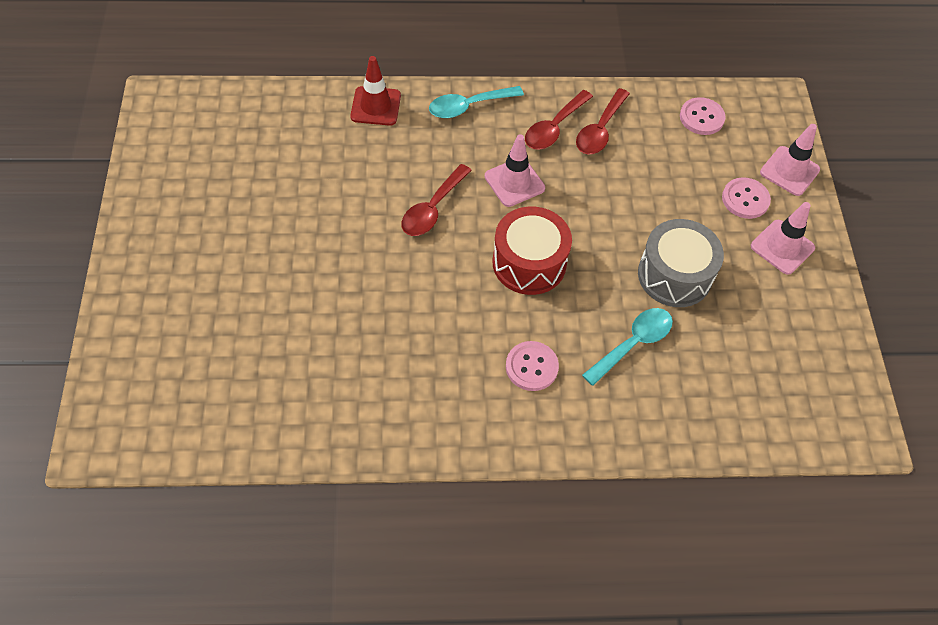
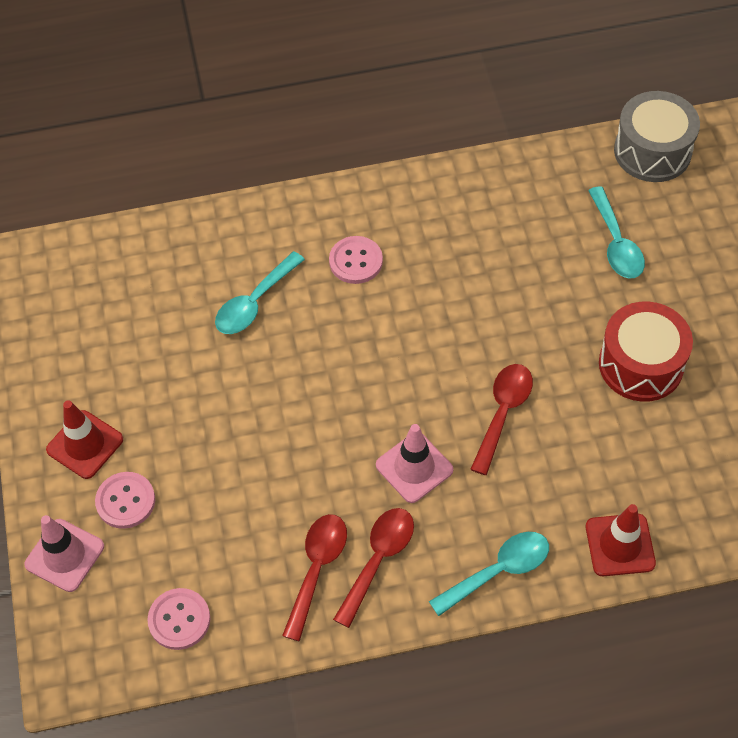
camera: 175 degrees right, 0 degrees up
red drum [492,207,572,295] -> red drum moved to [599,302,693,402]
grey drum [638,219,724,307] -> grey drum moved to [614,91,700,182]
pink traffic cone [751,202,815,274] -> red traffic cone [46,400,123,479]
none -> turquoise spoon [588,186,645,278]

